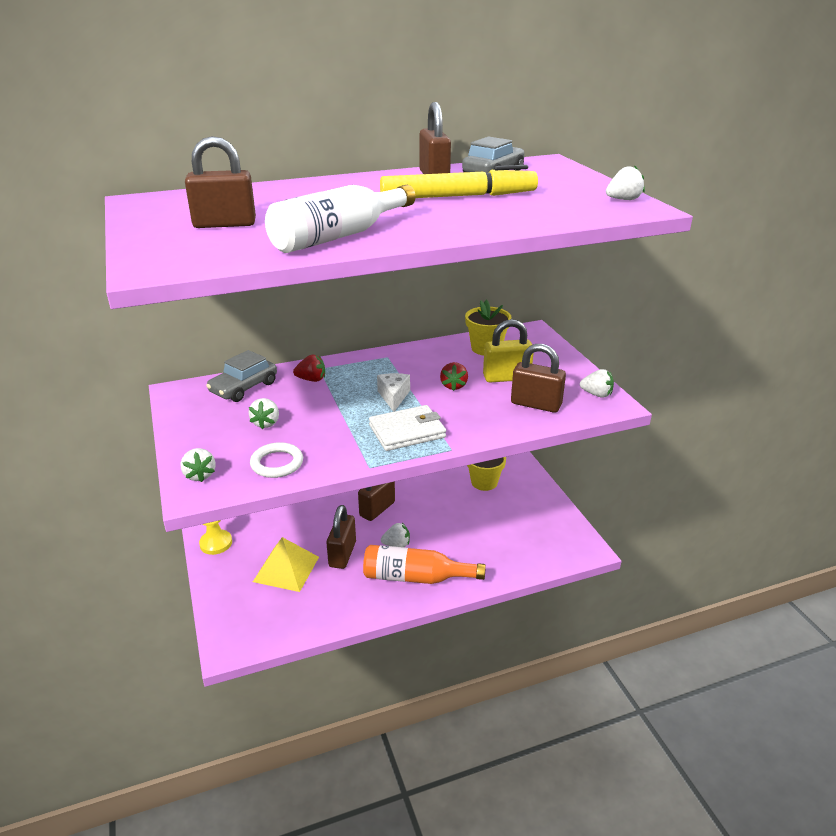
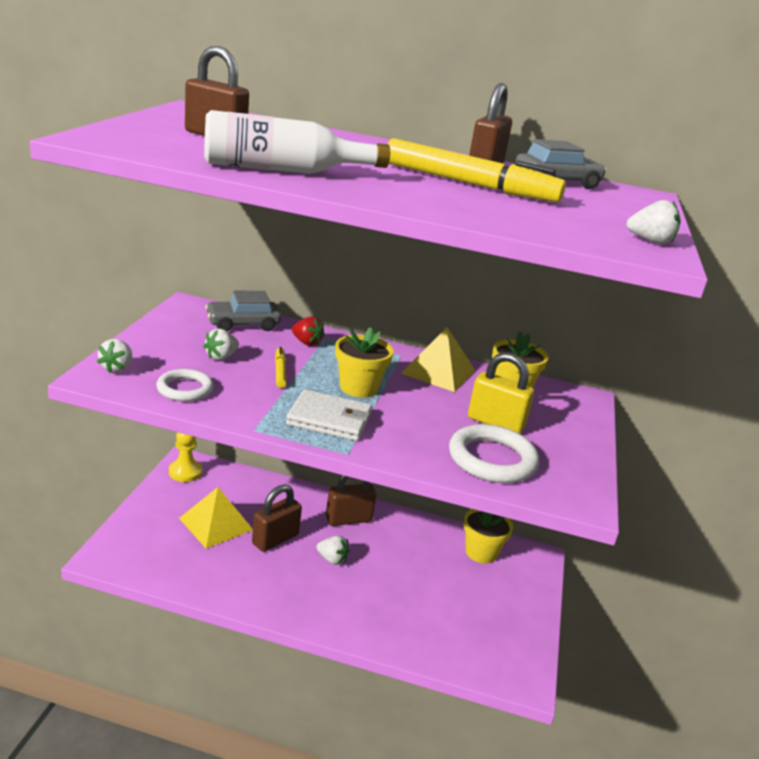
camera: 30 degrees right, 5 degrees down
orange bottle [363,545,486,584] -> none
white cheese [377,373,410,412] -> yellow flower pot [335,327,394,398]
red strawberry [440,362,468,391] -> none
brown padlock [511,344,566,413] -> white ring [449,424,539,483]
white strawberry [580,369,614,398] -> none
none -> yellow marker [275,347,287,388]
none -> yellow pyramid [400,327,475,392]

